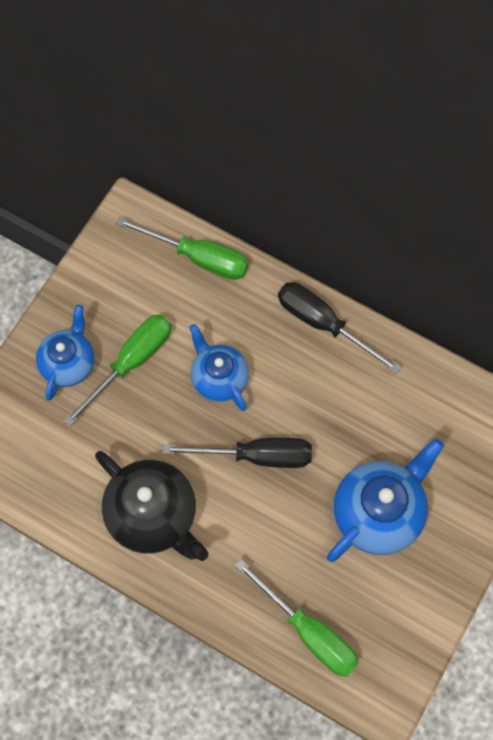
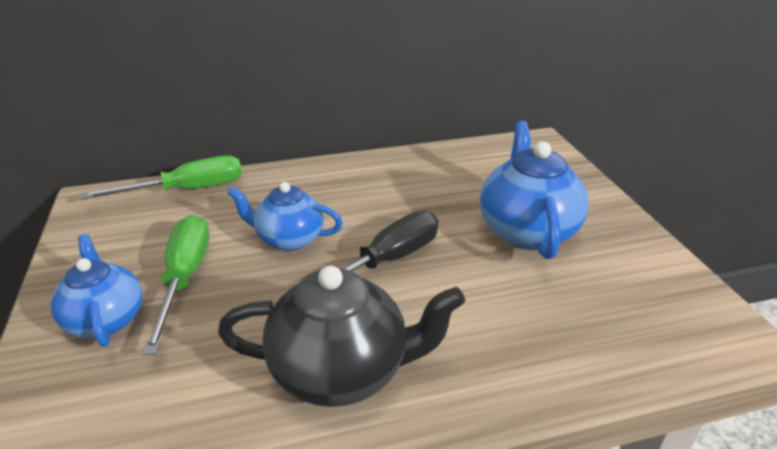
camera: 45 degrees left, 35 degrees down
green screwdriver [235,559,358,677] -> none
black screwdriver [278,282,401,374] -> none

